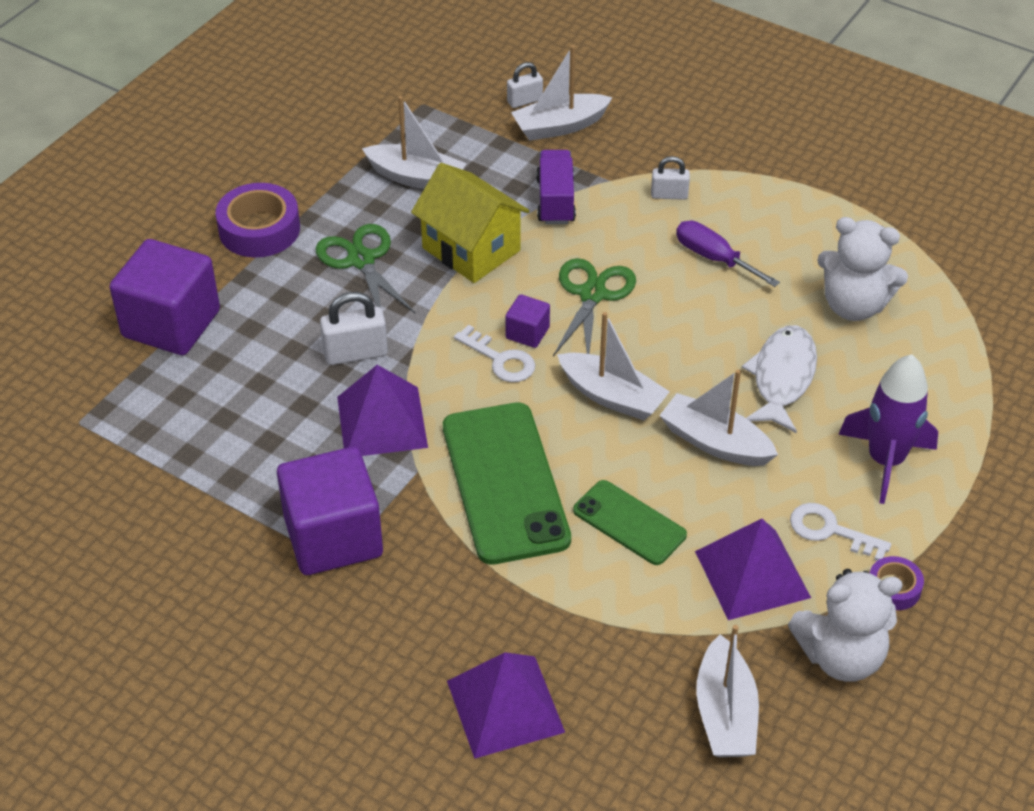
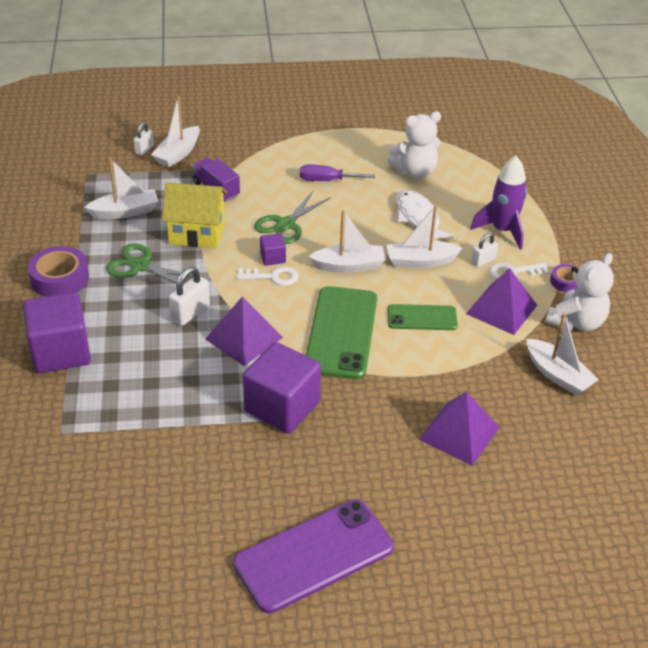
camera: 40 degrees left, 5 degrees down
green phone [443,402,571,565] -> green phone turned 60 degrees clockwise [306,286,377,380]
green scissors [553,258,636,356] -> green scissors turned 120 degrees counterclockwise [254,191,331,244]
white padlock [651,156,690,200] -> white padlock moved to [471,233,498,267]
none -> purple phone [233,499,394,614]

